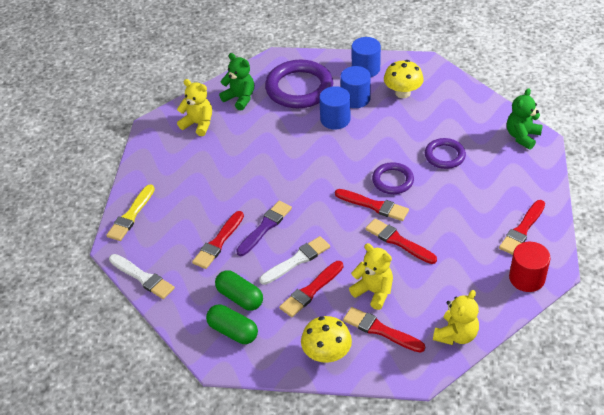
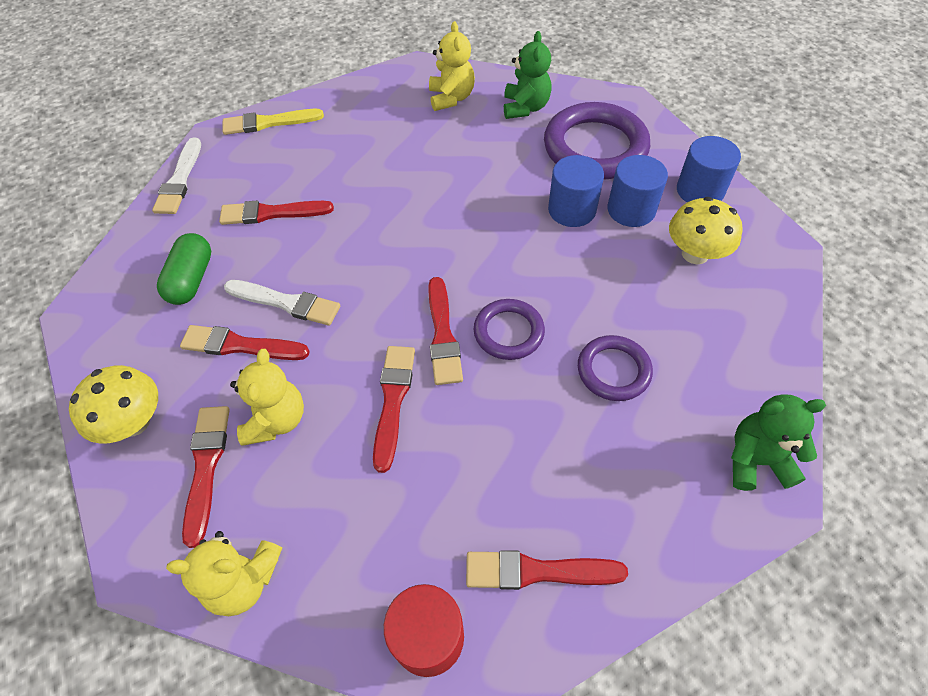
camera: 55 degrees right, 10 degrees up
green capsule [206,305,258,344] -> none
purple brush [236,201,292,256] -> none

